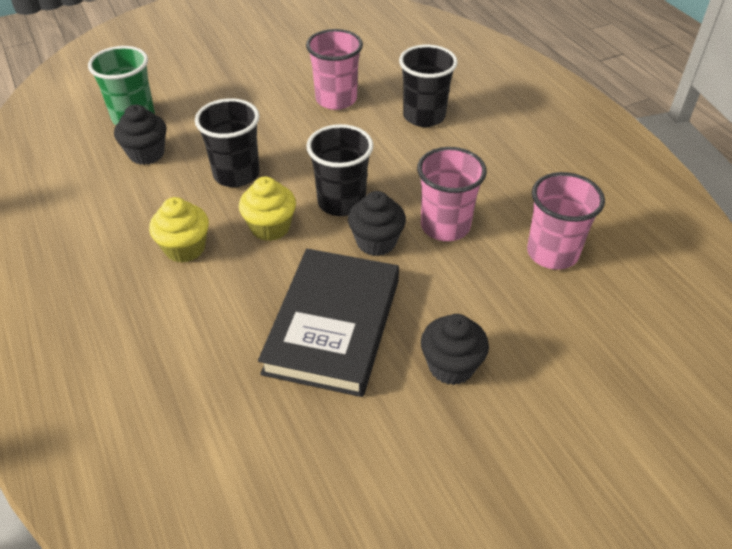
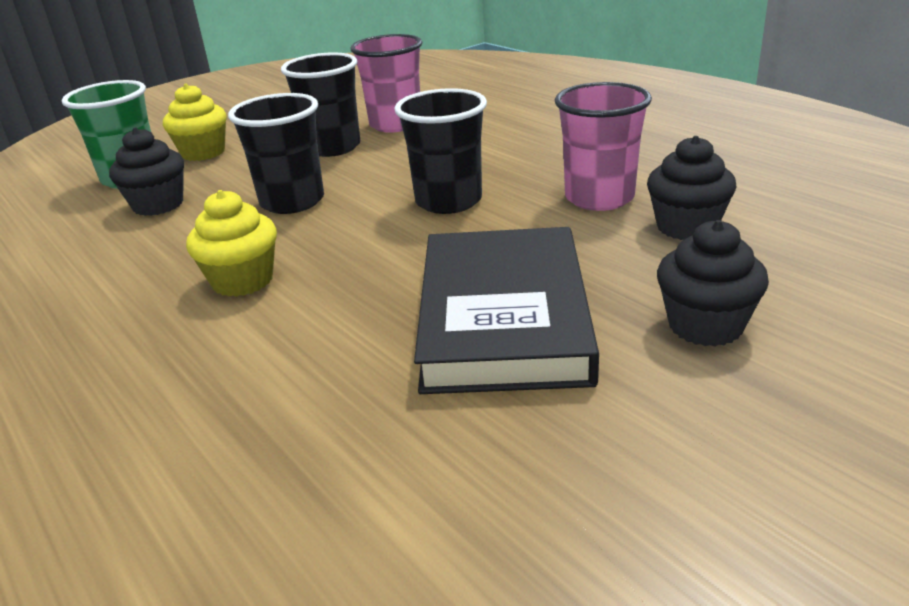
camera: 10 degrees left, 15 degrees down
yellow cupcake [239,177,296,241] -> yellow cupcake moved to [163,84,227,161]
black cupcake [348,191,406,256] -> black cupcake moved to [647,136,737,240]
black cup [399,45,458,127] -> black cup moved to [281,53,360,157]
pink cup [527,172,605,270] -> none

